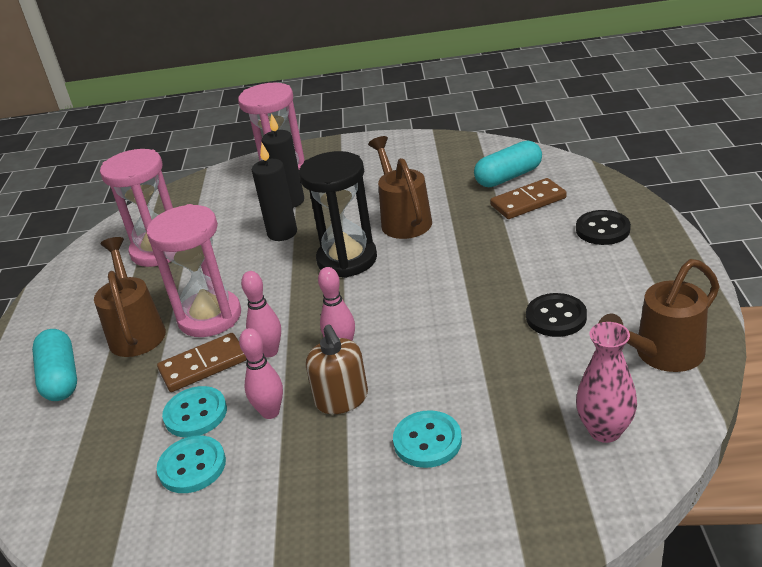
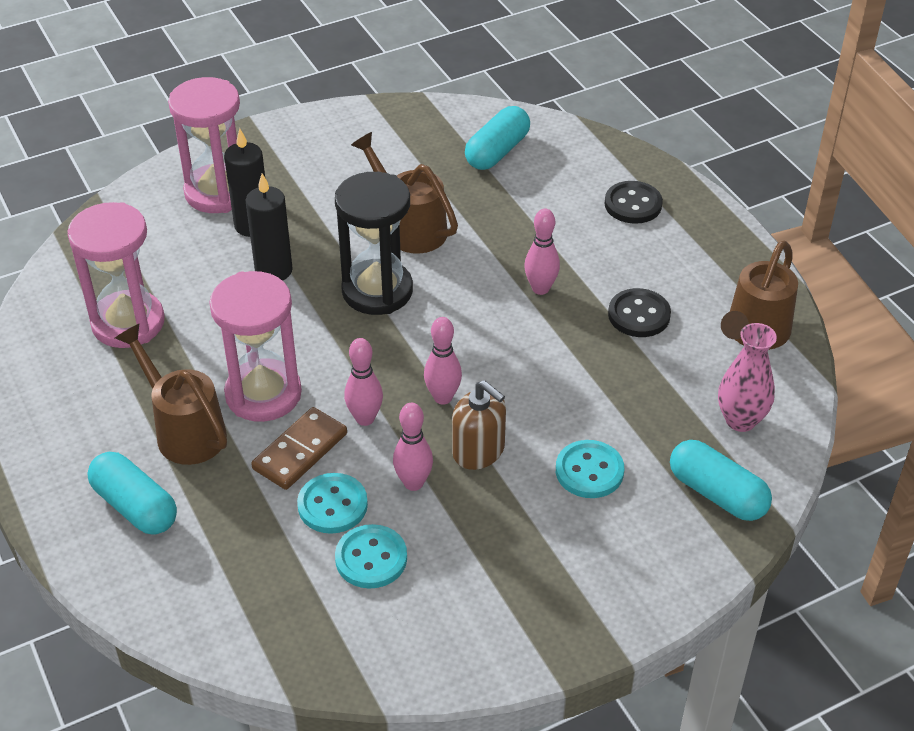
camera: 30 degrees left, 10 degrees up
brown domino [490,178,566,219] -> none
none -> pink bowling pin [524,209,560,295]
none -> turquoise capsule [670,440,772,521]

